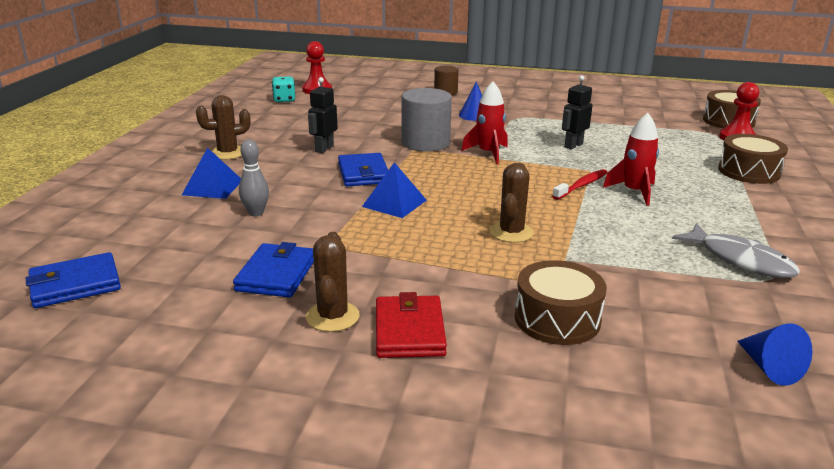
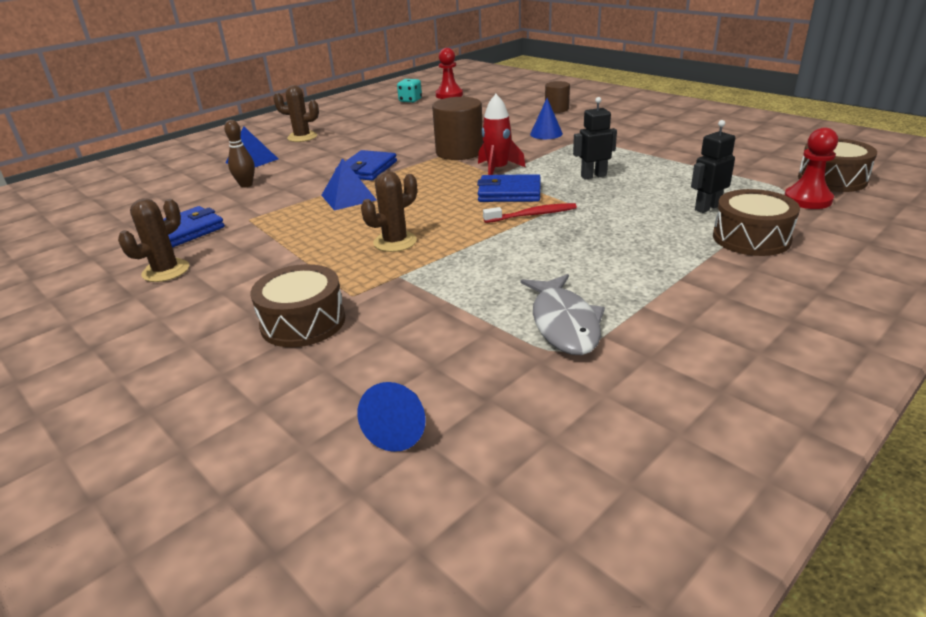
camera: 35 degrees right, 5 degrees up
blue wallet [26,252,121,308] -> blue wallet moved to [477,174,541,202]
grey bowling pin [239,140,269,216] -> brown bowling pin [224,120,255,187]
black robot [308,77,337,153] -> black robot moved to [691,120,735,213]
red wallet [376,292,447,358] -> none
grey cylinder [401,88,452,152] -> brown cylinder [432,97,483,160]
red rocket [603,113,659,206] -> none

